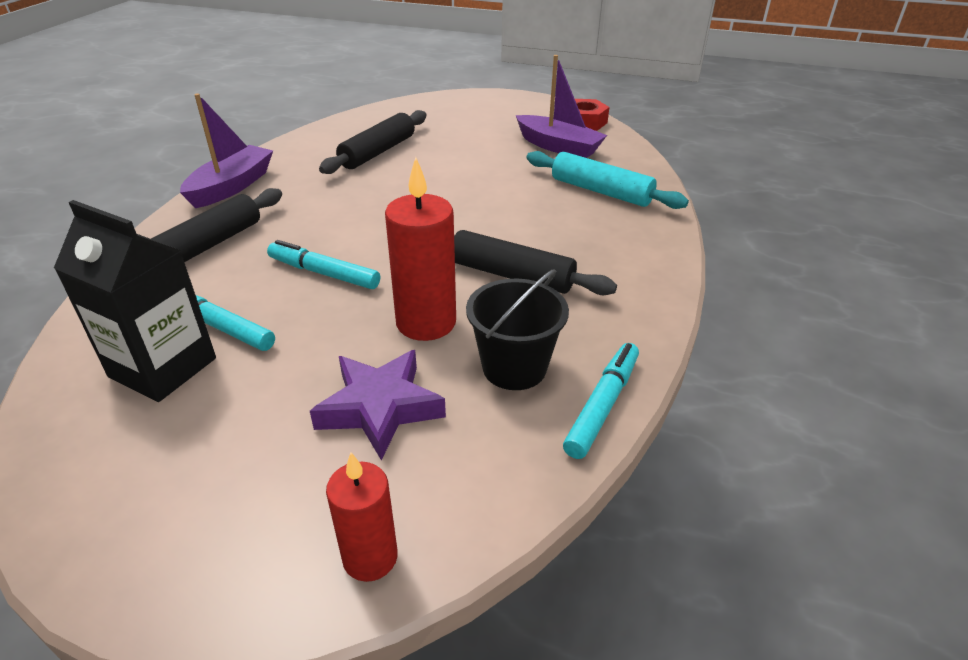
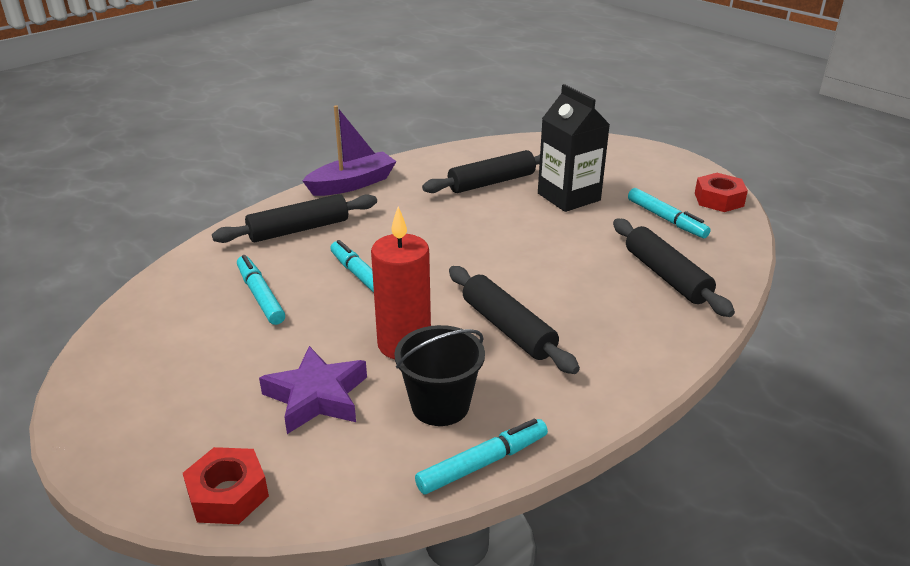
camera: 30 degrees right, 5 degrees down
black carton [54,200,216,402] -> black carton moved to [538,84,610,212]
red candle [326,452,398,582] -> red nut [183,447,269,524]
purple boat [516,55,607,158] -> turquoise marker [628,188,711,238]
turquoise rolling pin [526,151,689,209] -> black rolling pin [613,219,735,317]

